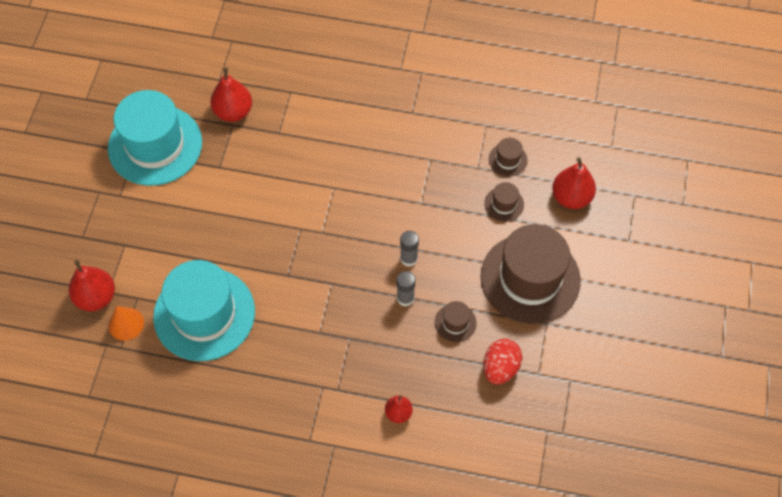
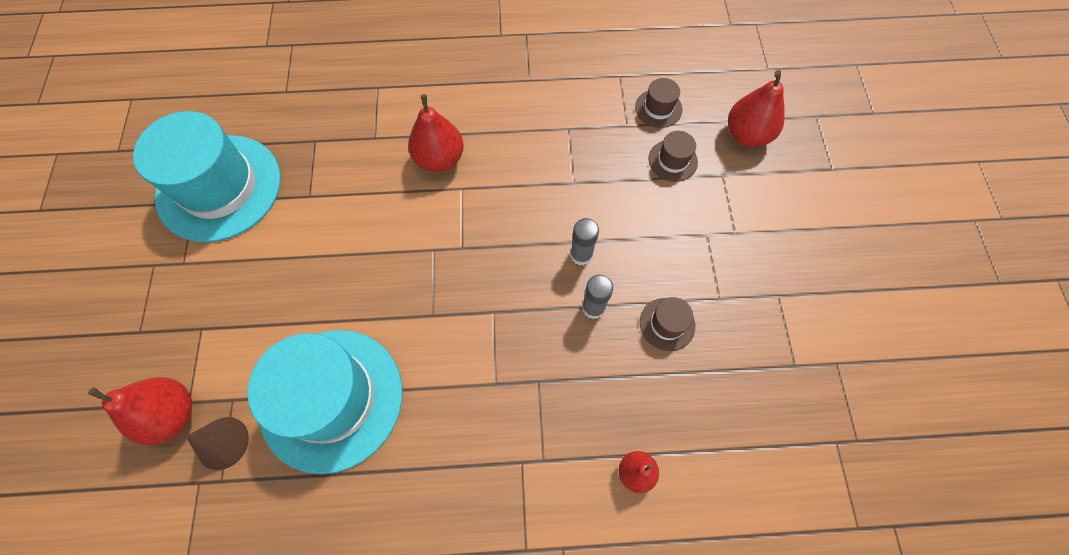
camera: 15 degrees left, 5 degrees up
orange cone [108,306,144,341] -> brown cone [186,417,249,470]
red pear [210,67,252,122] -> red pear moved to [408,94,464,172]
brown hat [480,224,581,324] -> none
red egg [483,339,522,385] -> none

